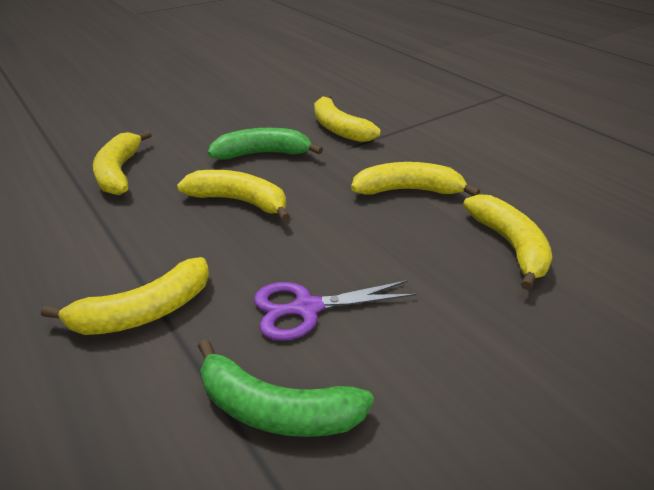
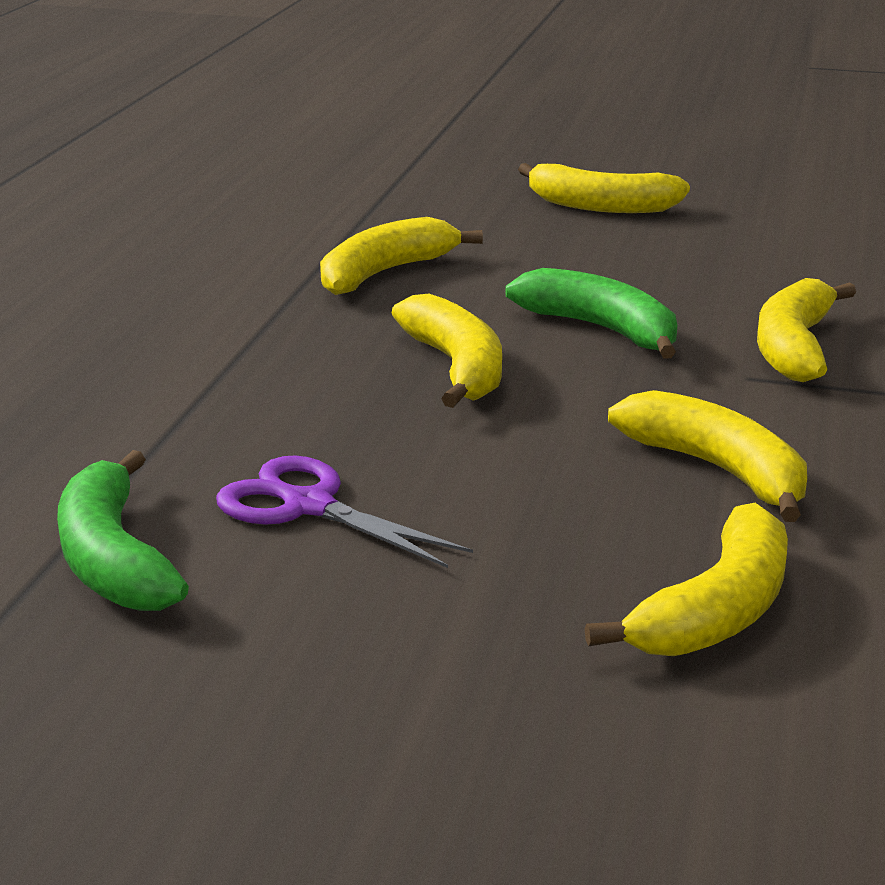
camera: 50 degrees right, 10 degrees down
yellow banana [41,257,209,335] -> yellow banana moved to [518,163,690,213]

